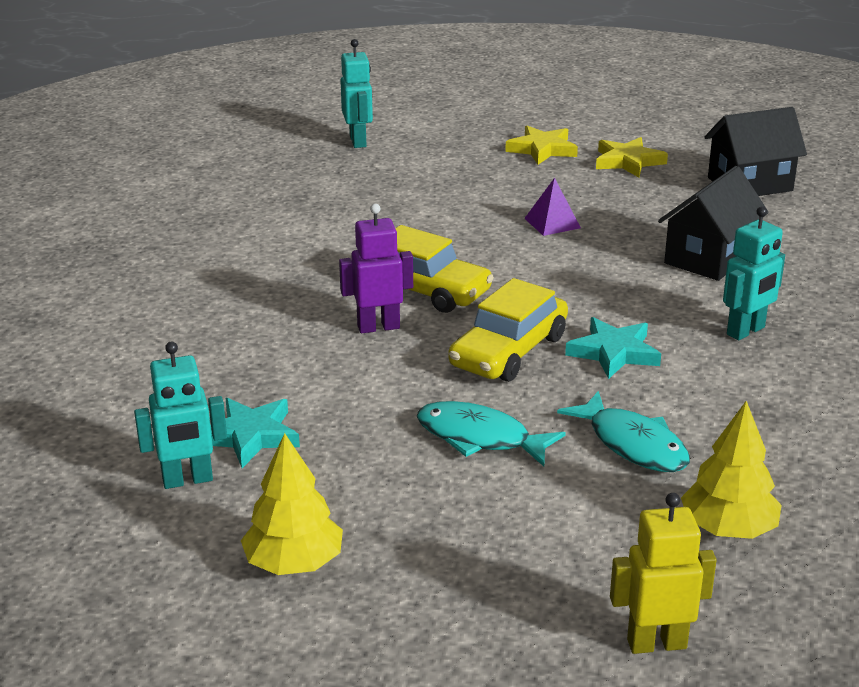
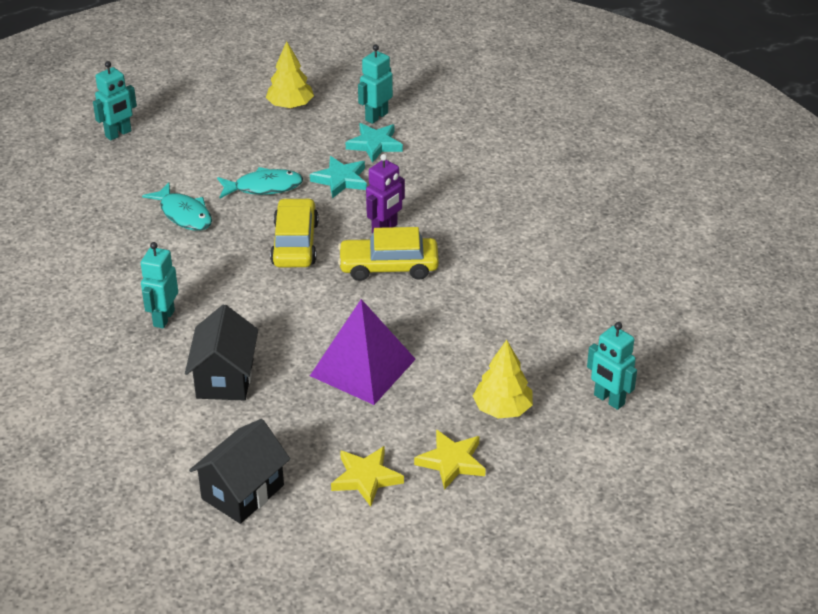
camera: 145 degrees right, 10 degrees up
purple pyramid [524,178,581,236] -> purple pyramid [310,299,416,405], size x2.16
turquoise fish [557,391,690,472] -> turquoise fish turned 150 degrees counterclockwise [142,182,212,231]
turquoise star [565,317,661,379] -> turquoise star moved to [310,156,367,198]
yellow robot [610,493,717,654] -> turquoise robot [93,61,137,140]
yellow tree [681,401,782,539] -> yellow tree moved to [473,340,533,418]

